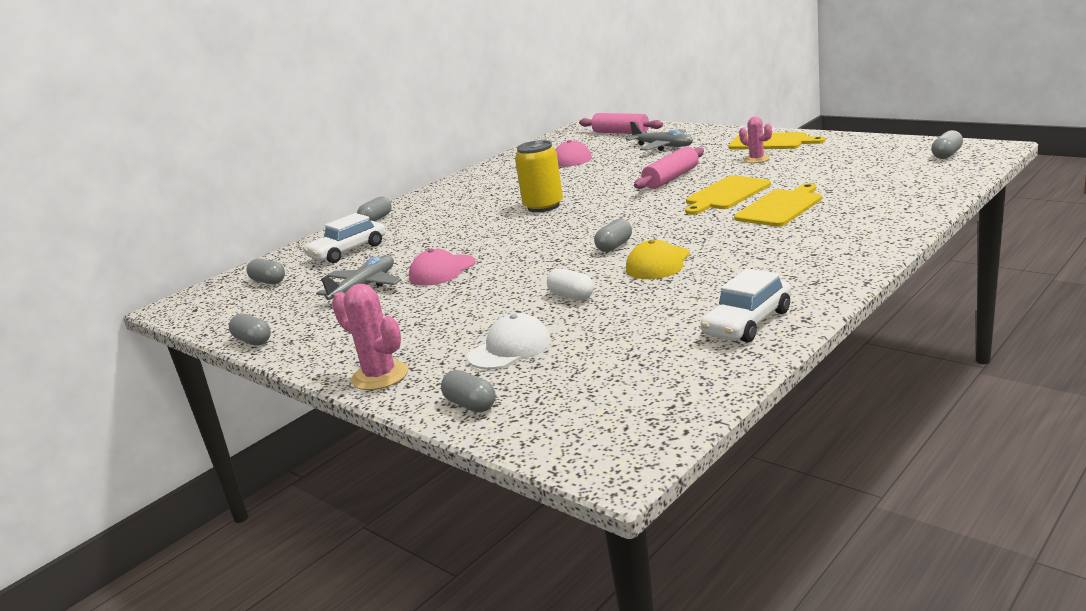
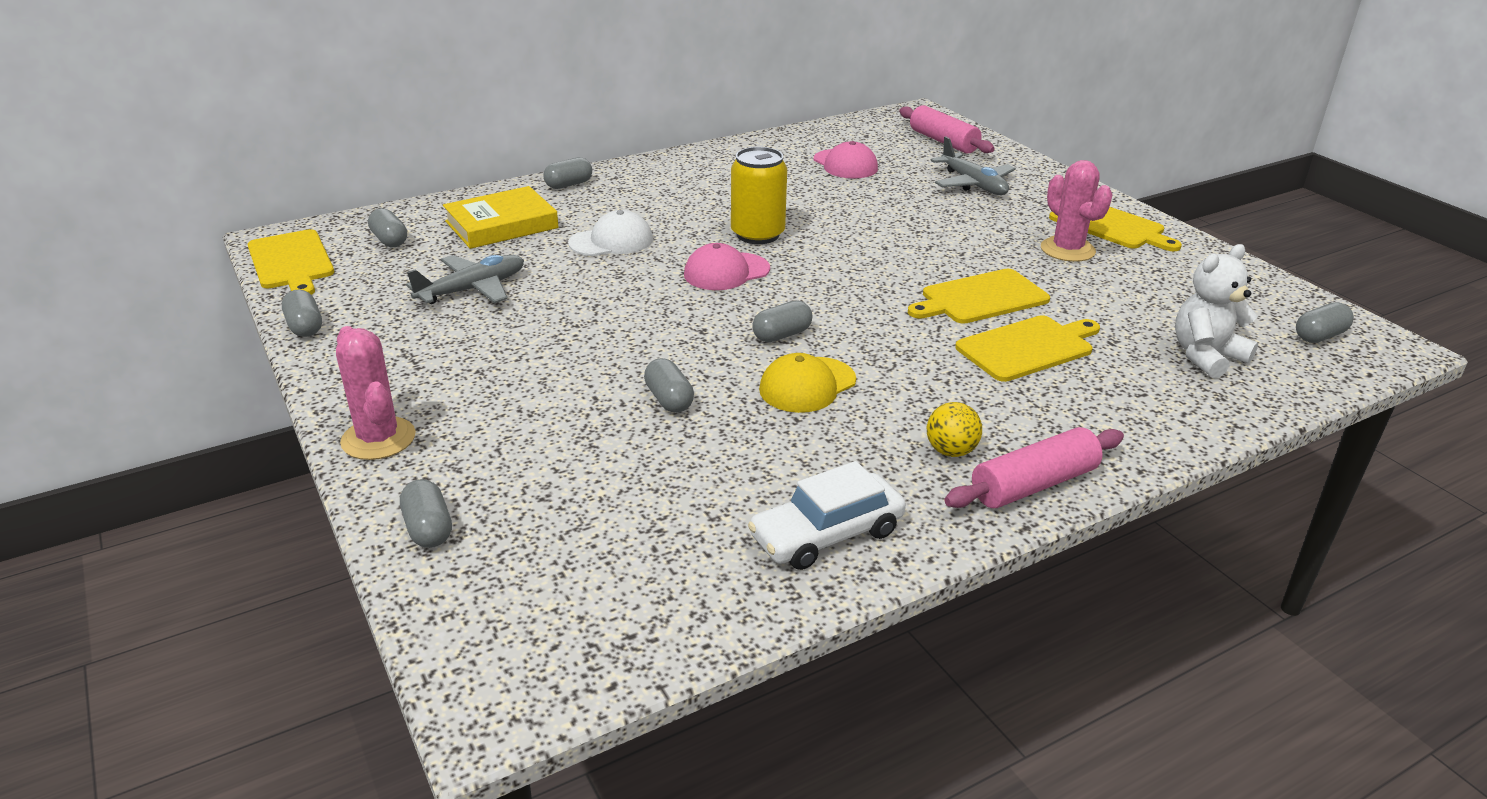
camera: 15 degrees right, 10 degrees up
white car [303,213,386,263] -> yellow book [443,186,559,249]
pink cap [409,249,476,286] -> pink cap moved to [684,243,770,290]
white cap [467,313,551,369] -> white cap moved to [568,210,653,256]
white capsule [547,268,594,301] -> grey capsule [644,358,694,413]
pink rolling pin [634,146,704,189] -> pink rolling pin moved to [944,427,1124,508]
pink cactus [739,116,772,163] -> pink cactus [1041,160,1113,262], size x1.53
none -> yellow cutting board [248,229,334,295]
none -> yellow ball [927,402,982,457]
none -> white teddy bear [1175,244,1258,378]

